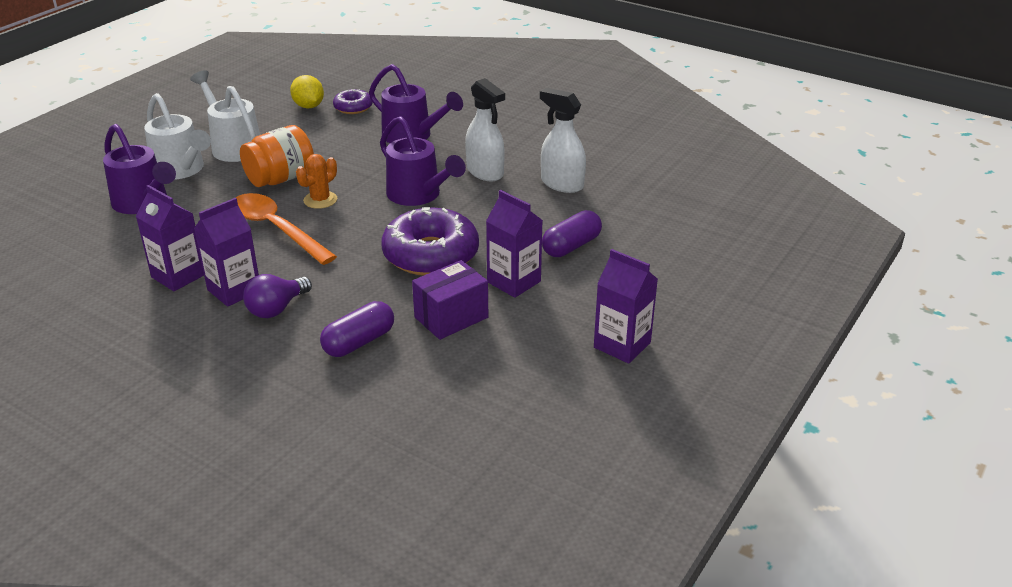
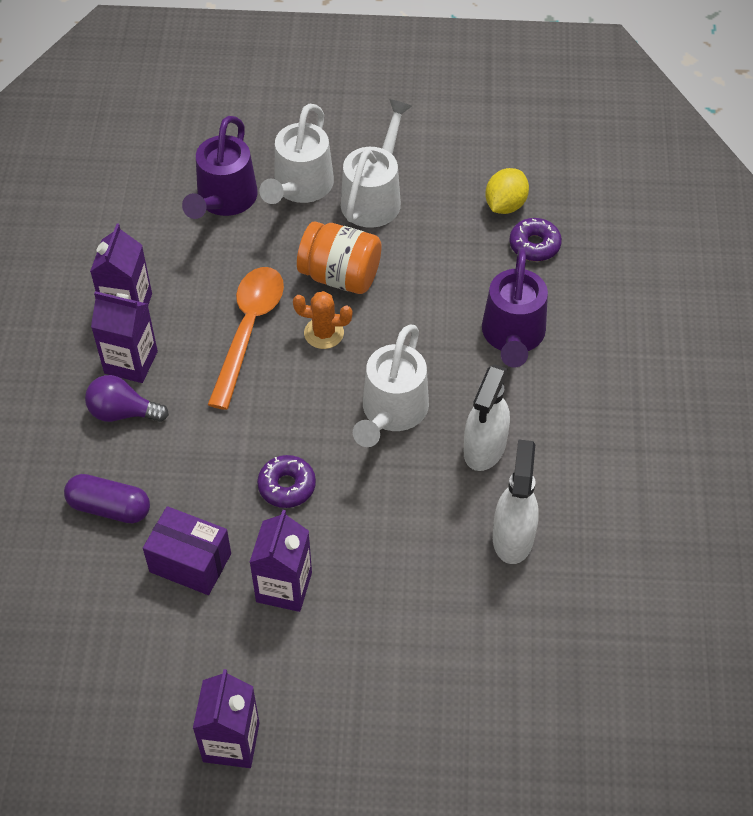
camera: 60 degrees right, 20 degrees up
purple watering can [380,116,466,206] -> white watering can [353,324,429,447]
purple donut [381,207,479,276] -> purple donut [257,455,316,508], size x0.51
purple capsule [542,210,602,257] -> none

